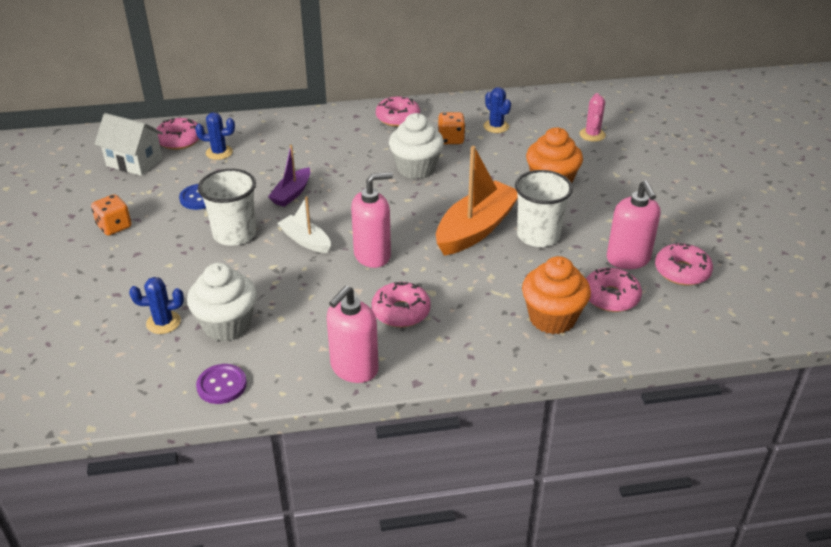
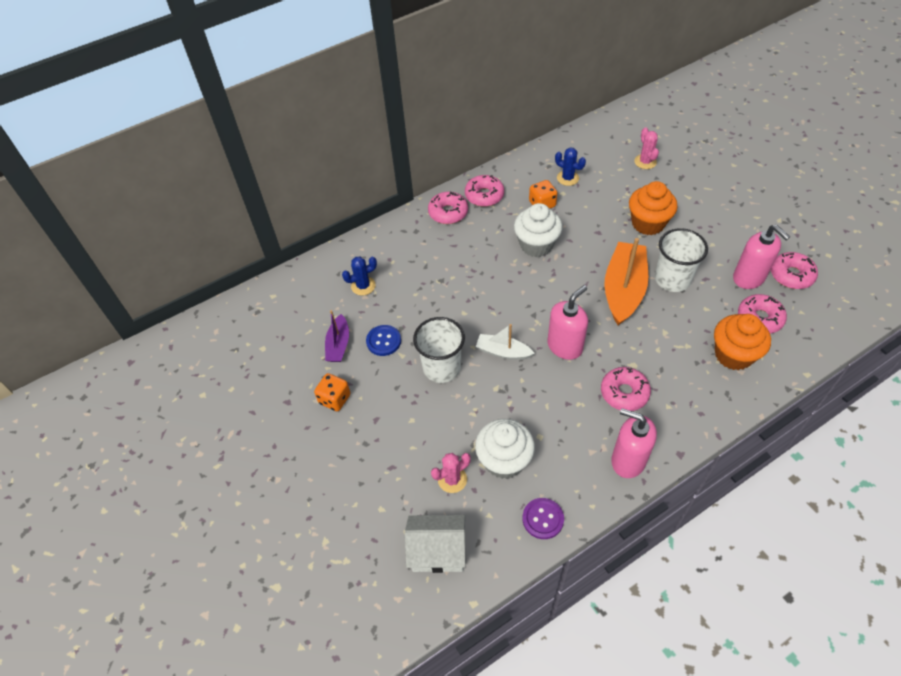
camera: 20 degrees left, 15 degrees up
white house [95,113,163,176] -> white house moved to [405,515,466,573]
blue cactus [129,277,184,334] -> pink cactus [431,453,471,493]
pink donut [156,118,199,150] -> pink donut moved to [428,192,468,224]
purple boat [268,145,311,207] -> purple boat moved to [325,310,349,362]
pink soap dispenser [327,286,379,383] -> pink soap dispenser turned 105 degrees clockwise [611,408,657,478]

